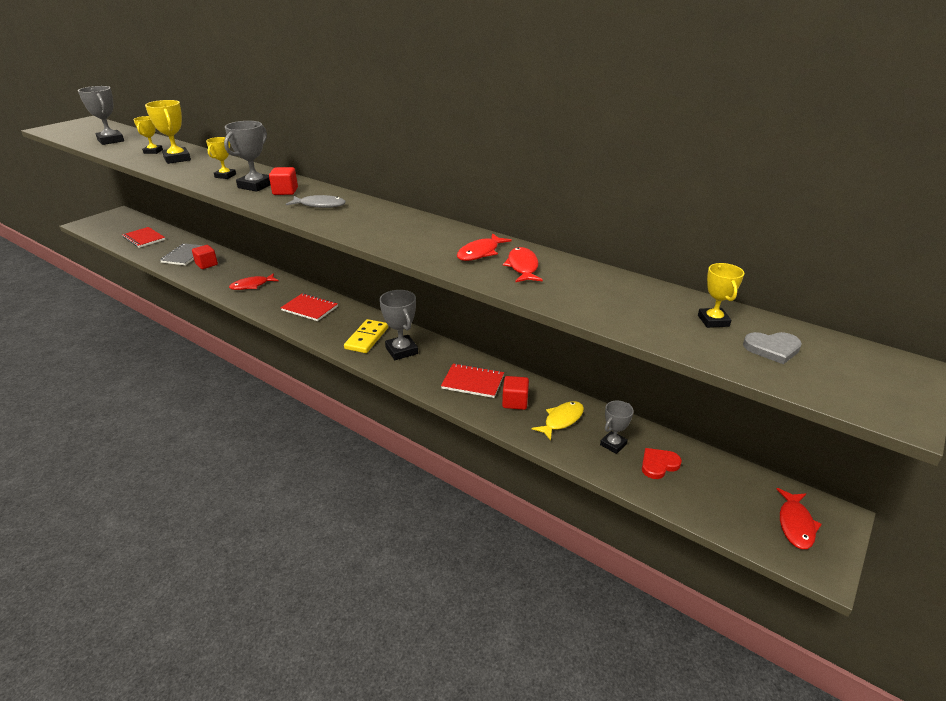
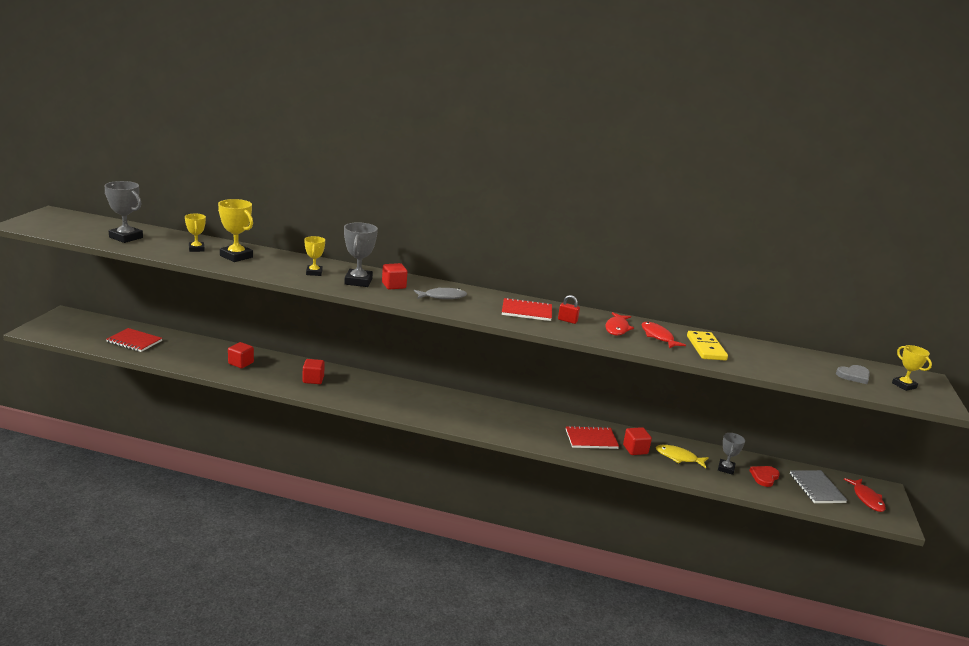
camera: 25 degrees left, 10 degrees down
grey notebook [160,243,203,265] -> grey notebook moved to [790,470,848,503]
red fish [229,273,279,290] -> red cube [303,359,325,384]
red notebook [281,293,338,321] -> red notebook moved to [502,298,552,321]
yellow domino [344,319,388,353] -> yellow domino moved to [687,331,728,360]
grey trophy [379,290,418,360] -> none
yellow fish [532,401,584,441] -> yellow fish turned 90 degrees counterclockwise [656,445,709,468]
yellow trophy [698,263,745,328] -> yellow trophy moved to [892,345,932,391]
none -> red padlock [558,295,580,324]

